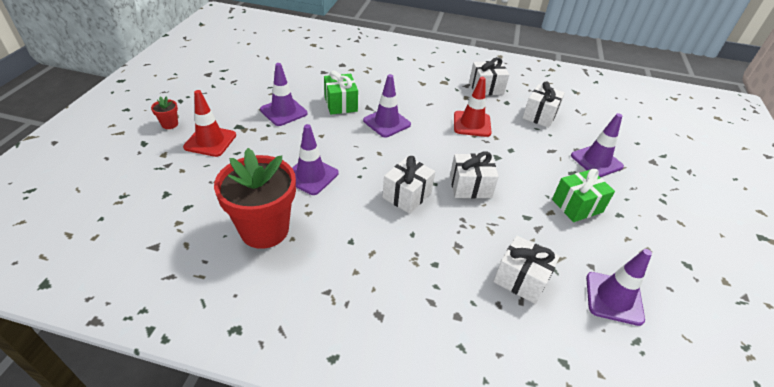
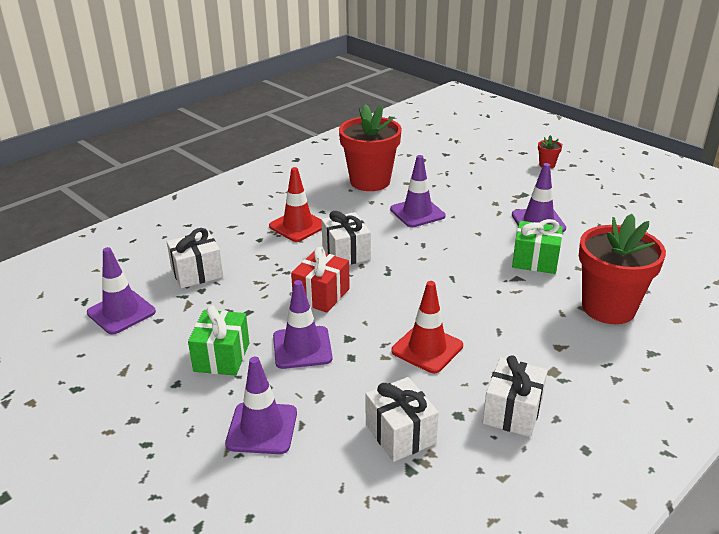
camera: 125 degrees right, 10 degrees down
red traffic cone [183,90,236,157] -> red traffic cone moved to [269,167,322,242]
purple traffic cone [363,74,411,137] -> purple traffic cone moved to [273,280,333,369]
white gift [450,151,499,199] -> red gift [291,247,350,313]
none -> red flower pot [579,214,666,324]

